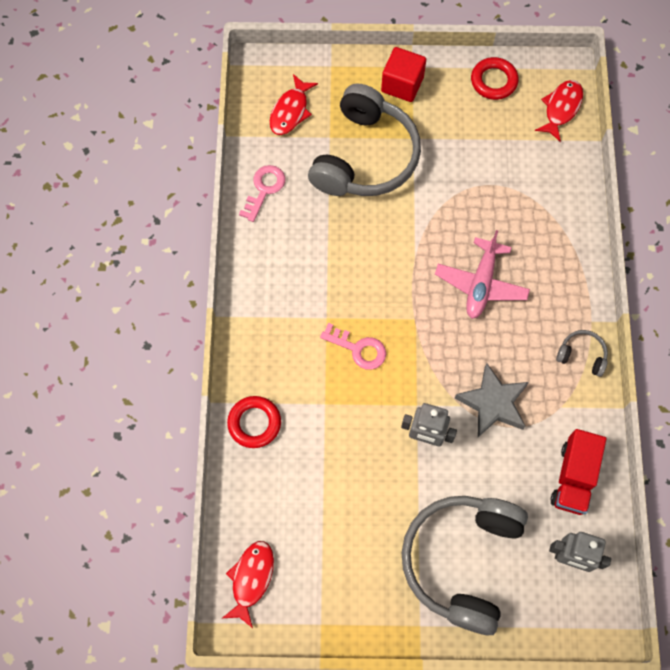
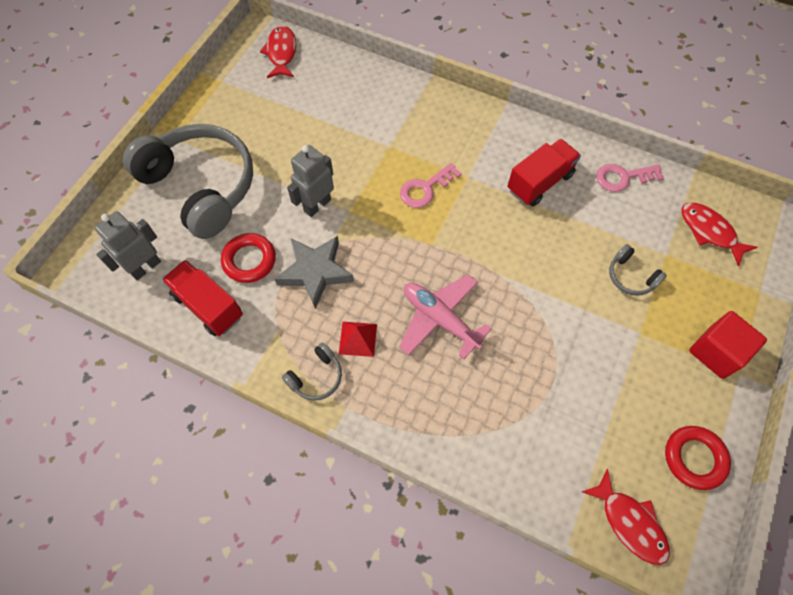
camera: 115 degrees right, 5 degrees down
red fish [222,541,274,628] -> red fish turned 135 degrees counterclockwise [260,26,296,78]
red ring [227,396,281,448] -> red ring moved to [221,233,276,283]
pink key [239,165,285,222] -> pink key turned 120 degrees clockwise [596,164,664,192]
grey headphones [308,84,421,196] -> grey headphones [609,244,667,296], size x0.41
none -> red pyramid [339,322,377,357]
none -> red truck [508,139,581,206]

